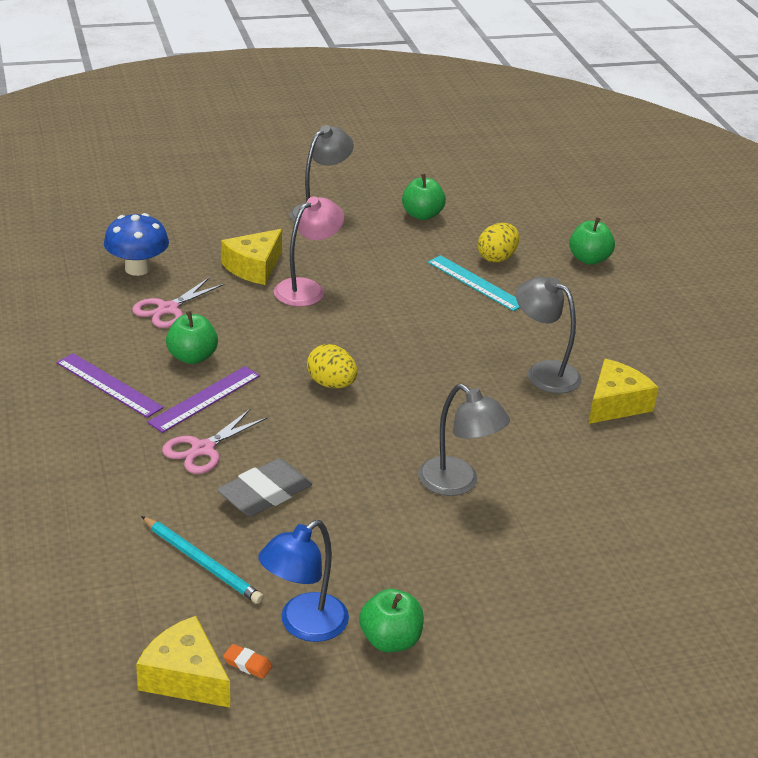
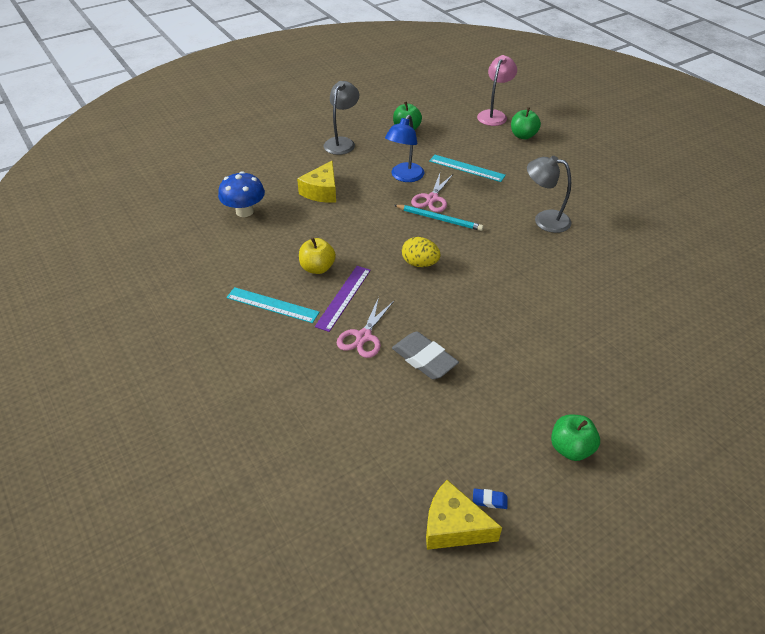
camera: 15 degrees left, 10 degrees up
purple ruler [57,353,164,418] -> turquoise ruler [226,287,319,323]
pink scissors [132,277,224,328] -> pink scissors moved to [411,173,453,212]
turquoise pencil [141,516,264,604] -> turquoise pencil moved to [394,205,484,231]
green apple [166,311,218,364] -> yellow apple [299,237,336,274]
grey eraser [217,458,312,516] -> grey eraser turned 75 degrees counterclockwise [392,331,459,379]
orange eraser [223,644,272,679] -> blue eraser [473,489,508,509]
blue lamp [258,520,349,642] -> blue lamp moved to [385,115,424,182]
pink lamp [274,197,344,307] -> pink lamp moved to [477,55,517,126]
grey lamp [418,384,510,496] -> none
yellow egg [478,223,519,262] -> none
yellow cheese [588,359,659,424] -> none

